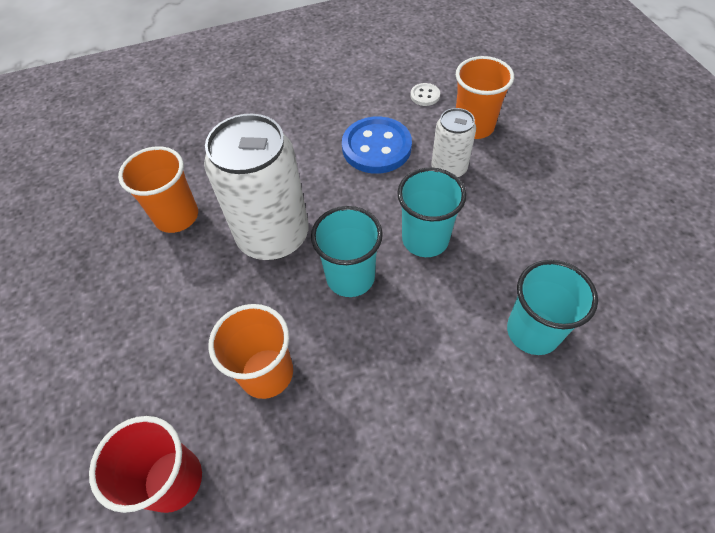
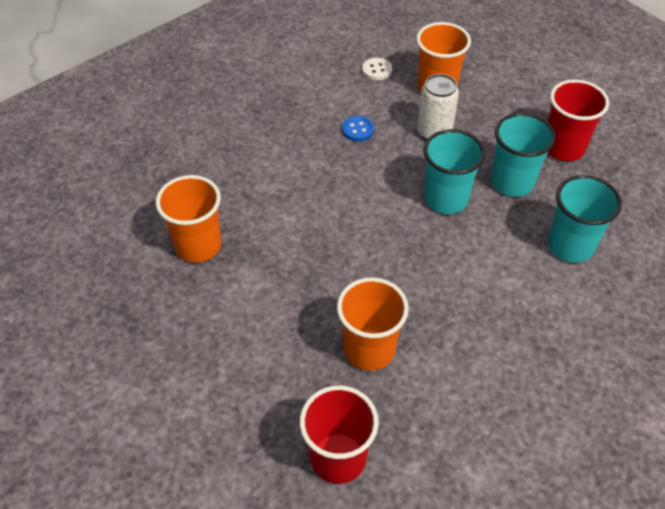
camera: 25 degrees left, 5 degrees down
white can [204,114,309,260] -> none
turquoise cup [311,206,383,297] -> turquoise cup moved to [491,113,556,197]
blue button [342,116,412,174] -> blue button [342,116,374,141], size x0.46
none -> red cup [548,79,609,161]

